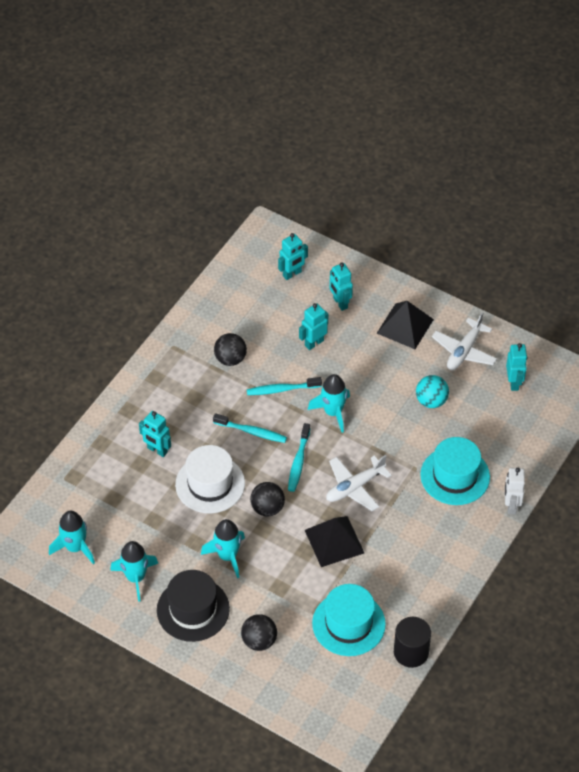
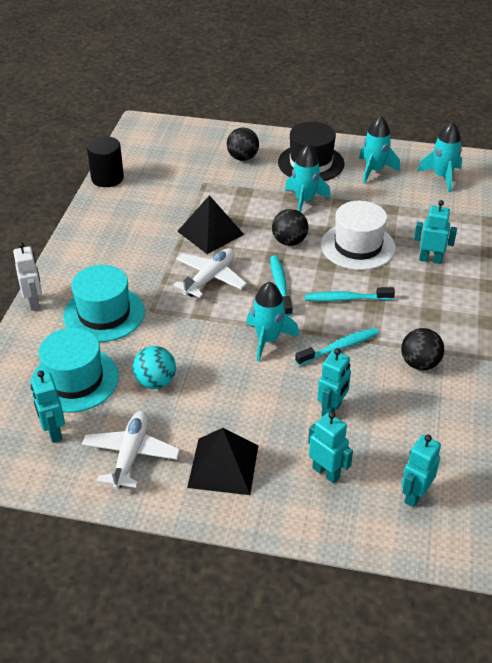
camera: 160 degrees right, 10 degrees down
turquoise hat [312,584,386,656] -> turquoise hat moved to [32,328,119,413]

